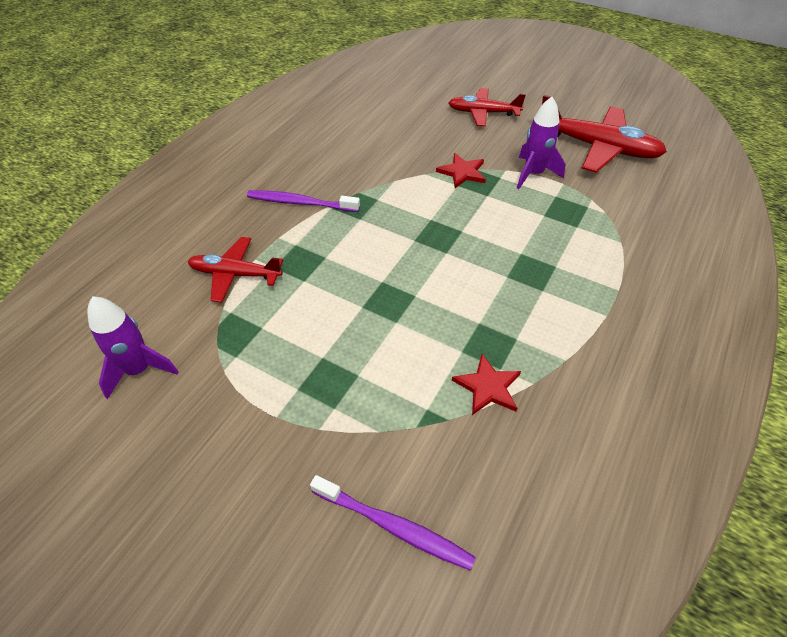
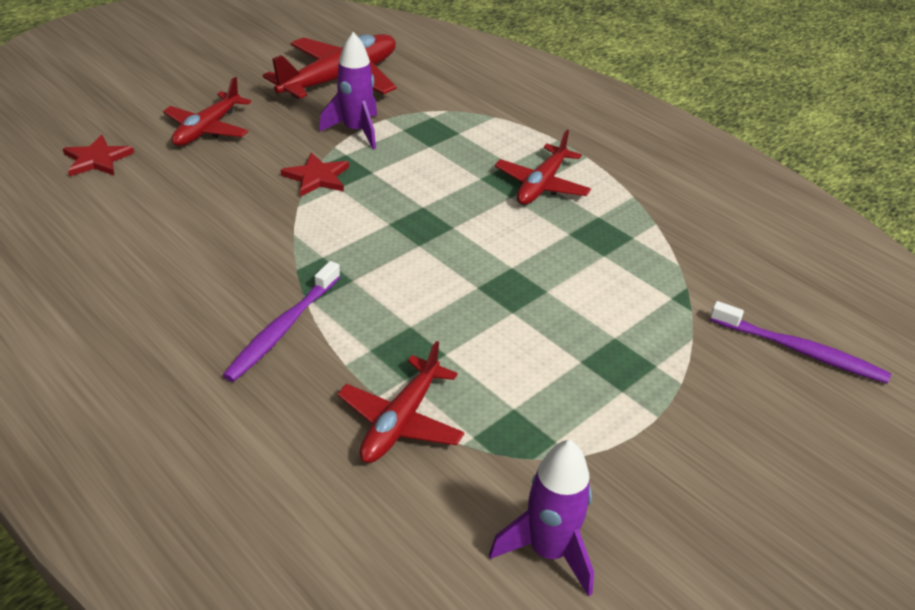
camera: 75 degrees left, 10 degrees down
purple toothbrush [310,475,476,571] -> purple toothbrush turned 75 degrees clockwise [710,301,891,384]
red star [452,354,521,415] -> red star moved to [63,135,134,176]
none -> red plane [494,130,591,205]

